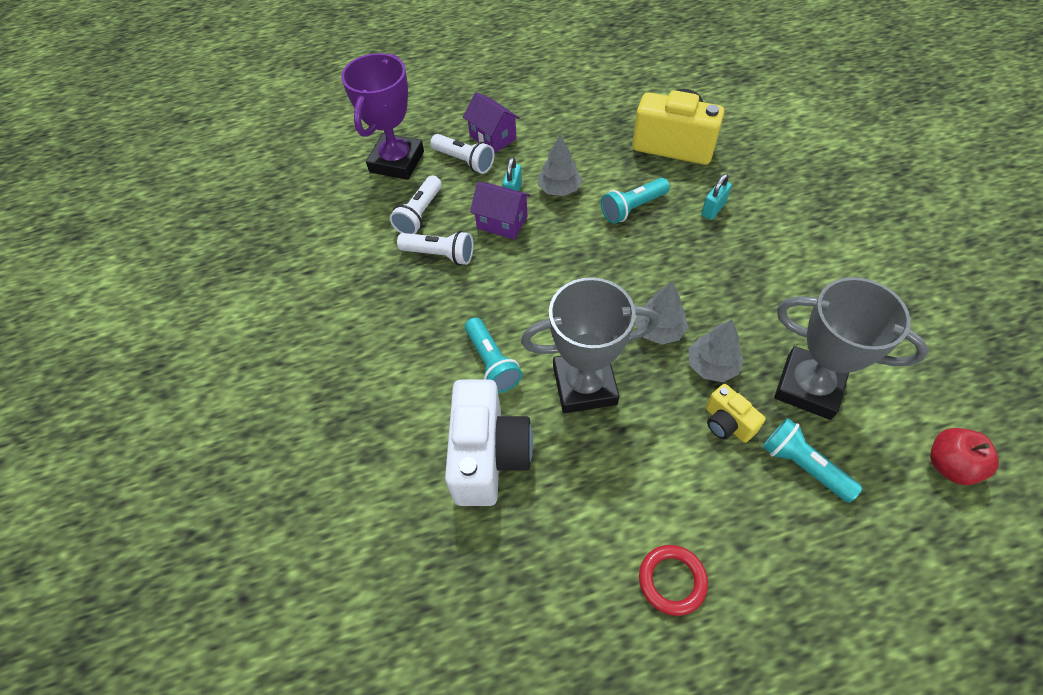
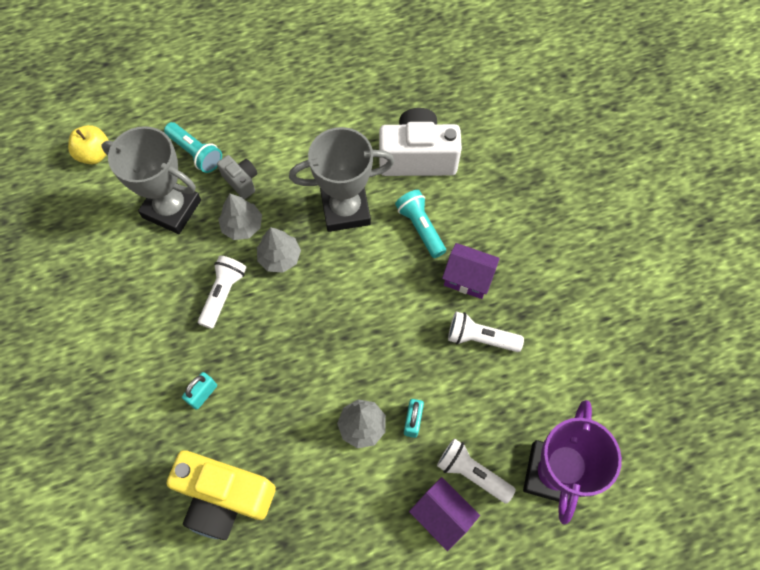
camera: 175 degrees right, 10 degrees up
white flashlight [390,176,442,234] -> white flashlight moved to [198,256,247,329]
white camera [445,379,533,506] -> white camera turned 90 degrees clockwise [379,108,462,176]
purple house [470,182,531,240] -> purple house moved to [442,243,500,299]
turquoise flashlight [601,178,670,224] -> none
red ring [639,545,708,616] -> none
yellow camera [706,384,766,443] -> grey camera [217,155,258,199]
red apple [930,428,999,485] -> yellow apple [68,125,109,164]

